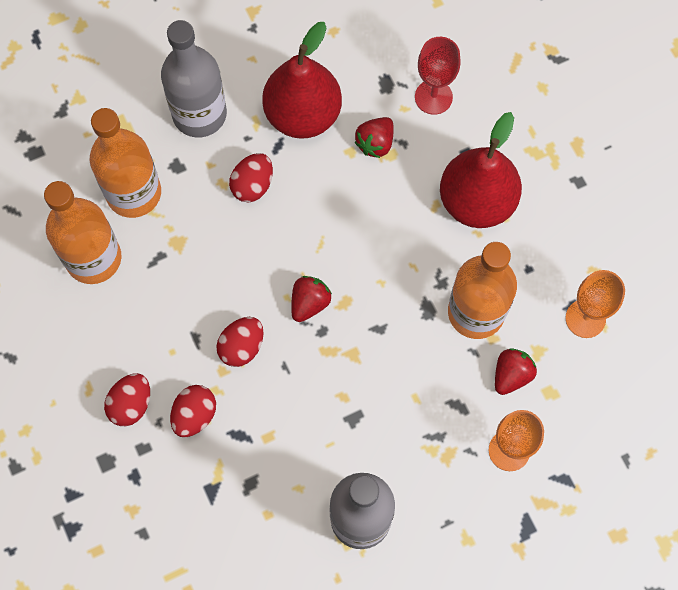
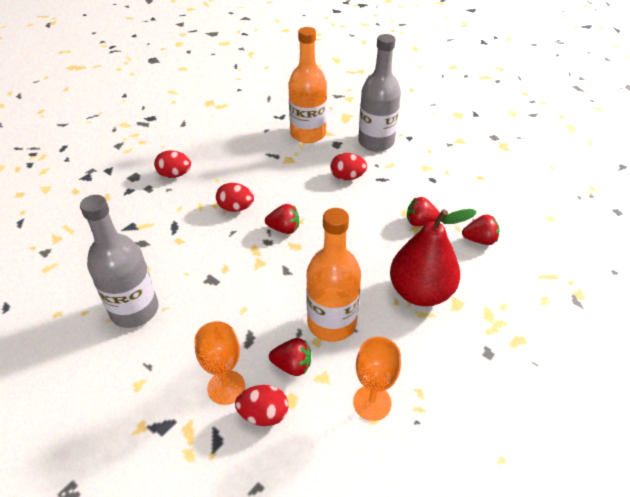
camera: 65 degrees right, 25 degrees down
orange bottle [44,181,121,284] -> none
red egg [170,385,216,437] -> red egg moved to [235,385,288,426]
red pear [262,22,342,139] -> none
red goblet [415,37,461,115] -> red strawberry [462,215,500,245]

